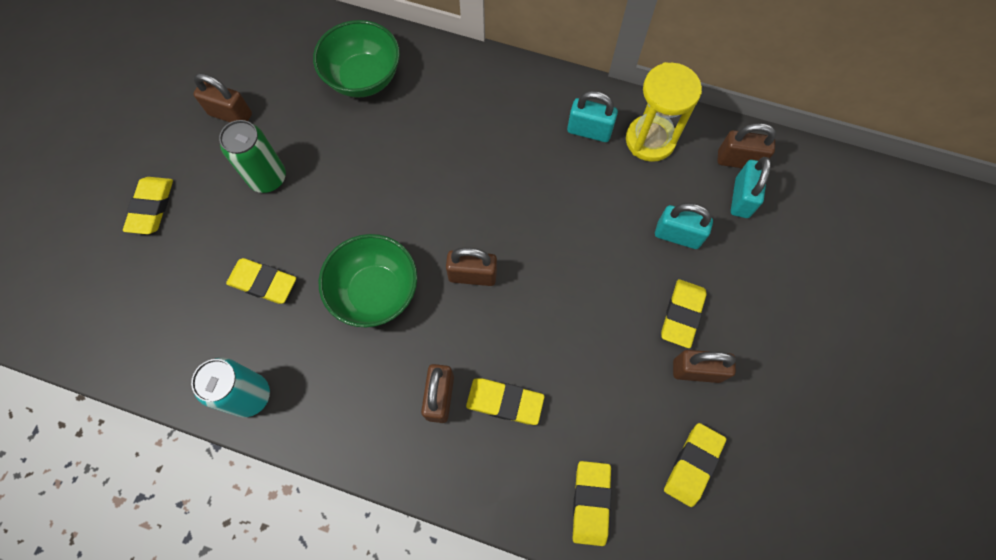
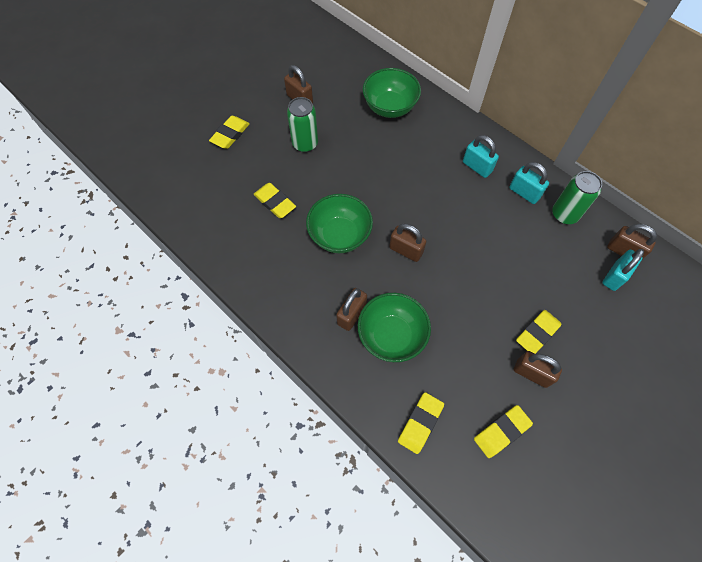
camera: 25 degrees right, 5 degrees down
turquoise can [191,358,270,417] -> none
yellow eraser [466,378,544,425] -> green bowl [358,293,431,362]
yellow hourglass [626,62,702,162] -> green can [552,171,602,224]
turquoise padlock [655,203,713,249] -> turquoise padlock moved to [463,135,499,178]

